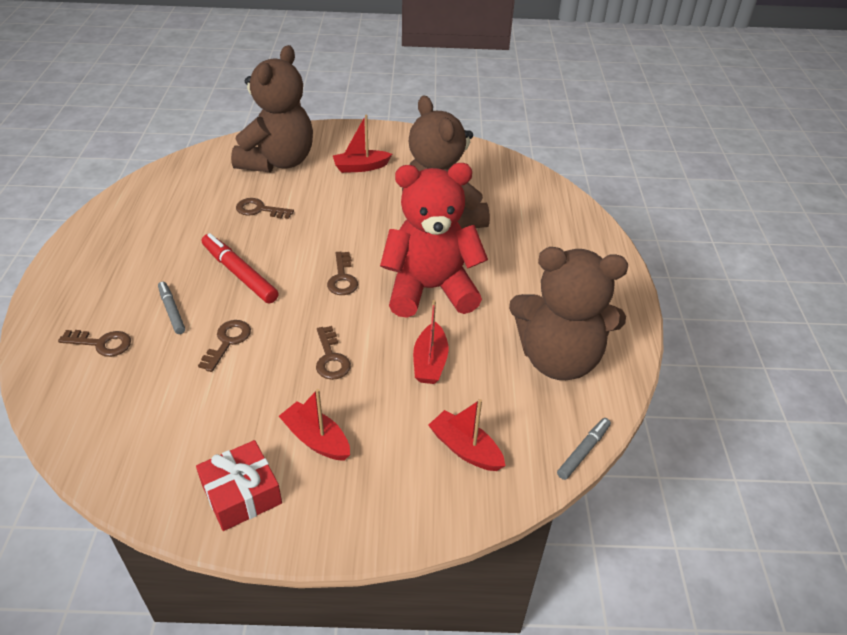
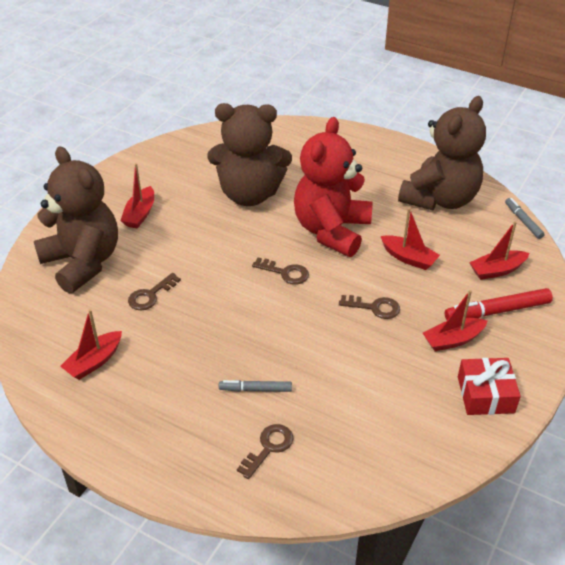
camera: 60 degrees left, 0 degrees up
brown key [198,320,251,372] -> none
red marker [202,233,279,303] -> red marker moved to [445,288,553,320]
none -> red boat [60,309,122,380]

